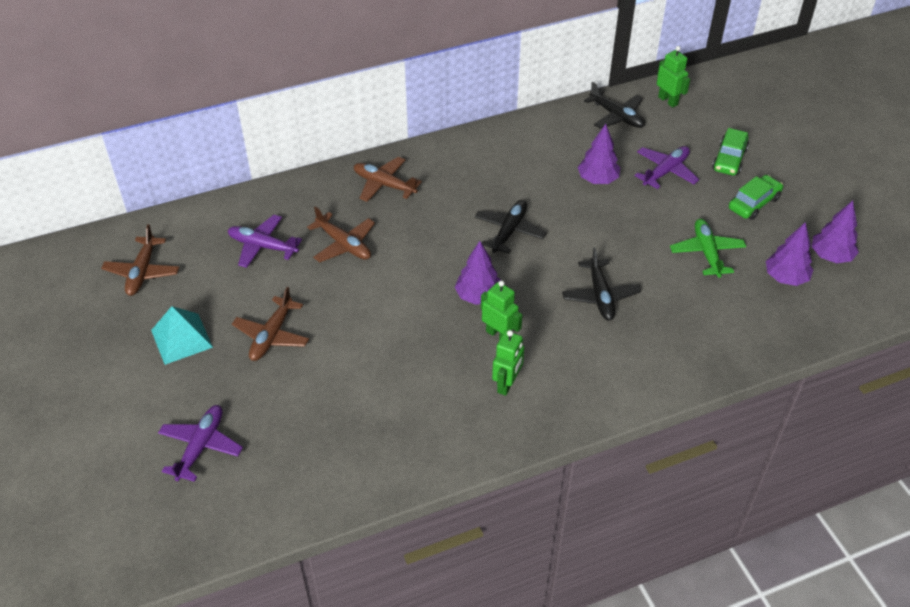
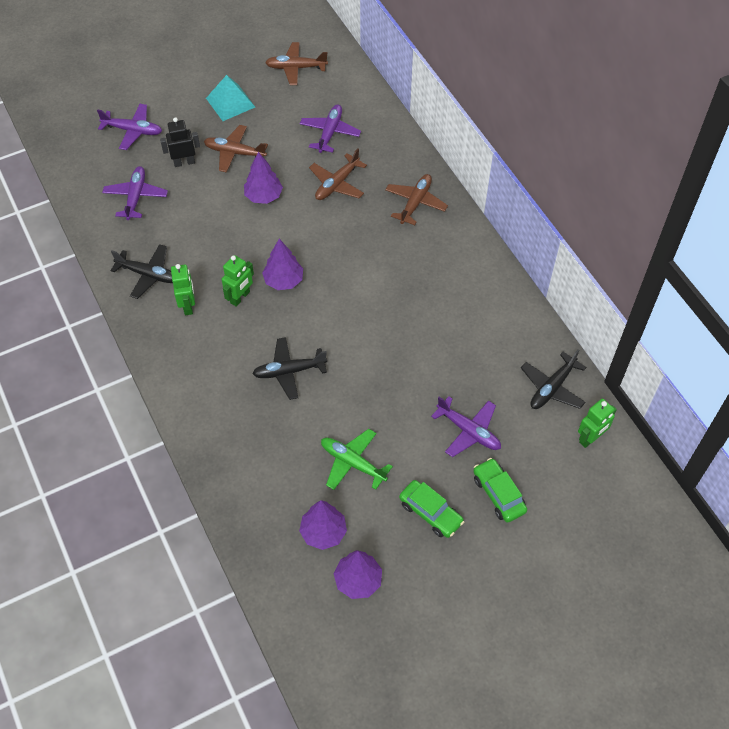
camera: 85 degrees right, 10 degrees up
black plane [475,200,546,254] -> black plane moved to [110,244,173,299]
green robot [492,330,524,396] -> green robot turned 120 degrees counterclockwise [171,264,195,315]
purple tree [578,124,620,184] -> purple tree moved to [244,152,283,204]
green plane [670,219,746,278] -> green plane turned 135 degrees counterclockwise [321,429,393,490]
green car [712,128,749,176] -> green car turned 45 degrees clockwise [473,458,527,523]
none -> purple plane [102,166,168,220]
none -> black robot [160,117,200,167]

